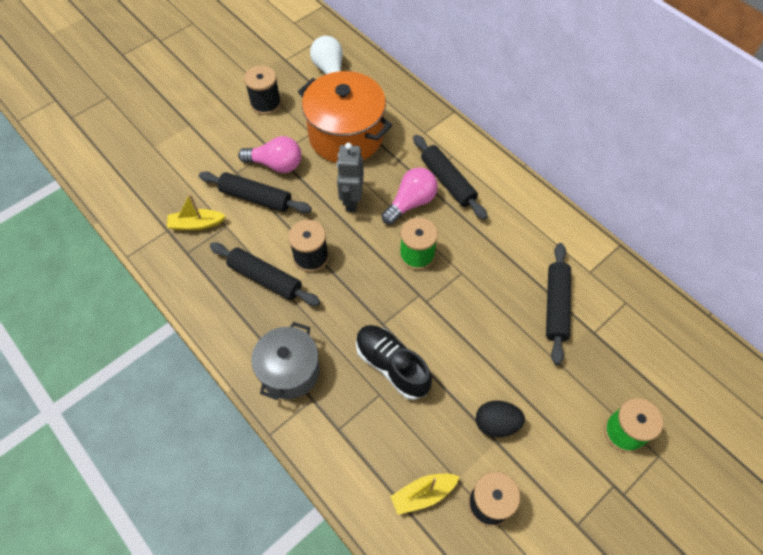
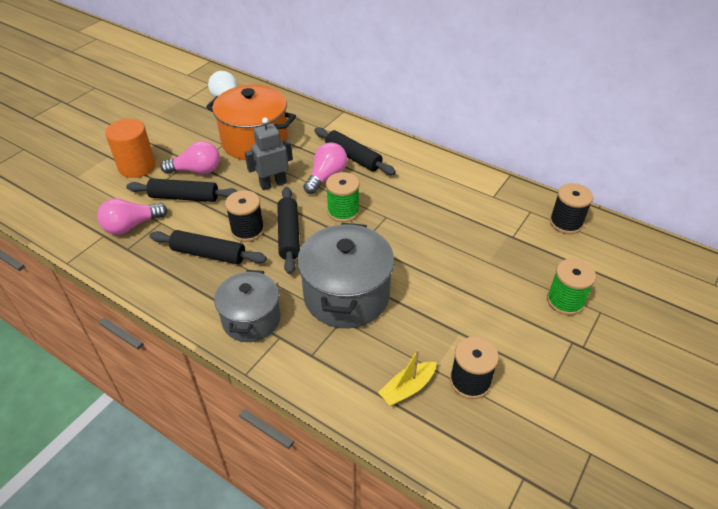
camera: 15 degrees left, 15 degrees down
yellow boat [167,194,226,230] -> pink light bulb [97,198,168,235]
black spool [244,65,281,115] -> black spool moved to [550,183,593,234]
grey robot [337,143,364,212] -> grey robot turned 75 degrees clockwise [245,118,293,190]
black shoe [356,325,432,400] -> grey pot [297,223,394,328]
black egg [476,401,525,437] -> none
black rolling pin [546,243,571,365] -> black rolling pin moved to [277,187,300,274]
none -> orange cylinder [105,119,155,178]

